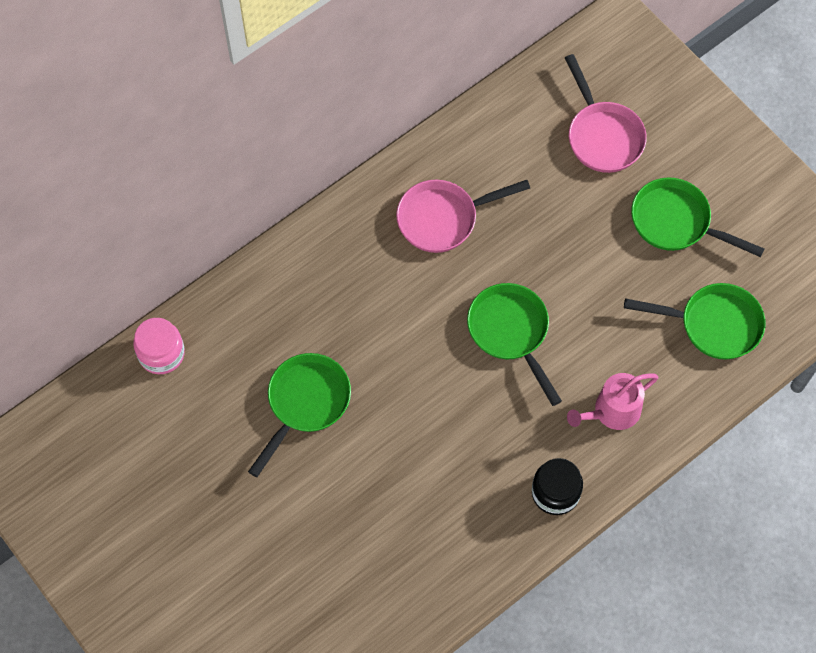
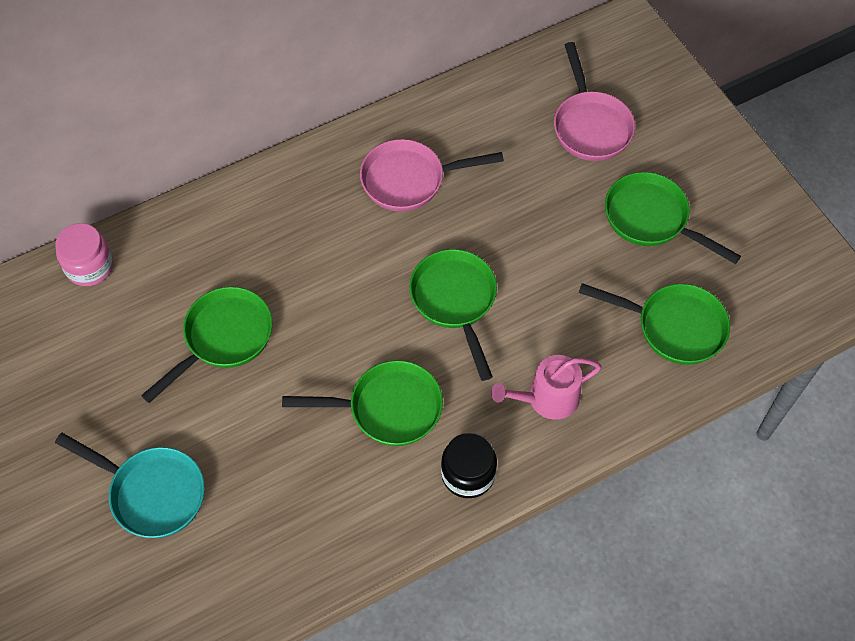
camera: 10 degrees right, 5 degrees down
none -> turquoise pan [55,433,205,538]
none -> green pan [282,360,443,446]

